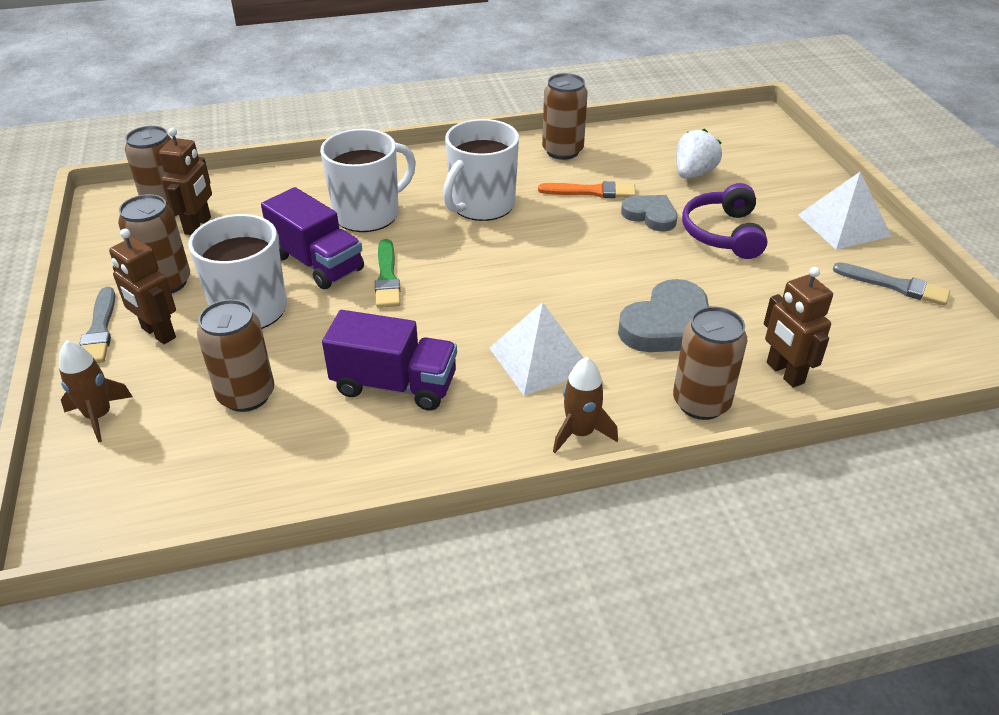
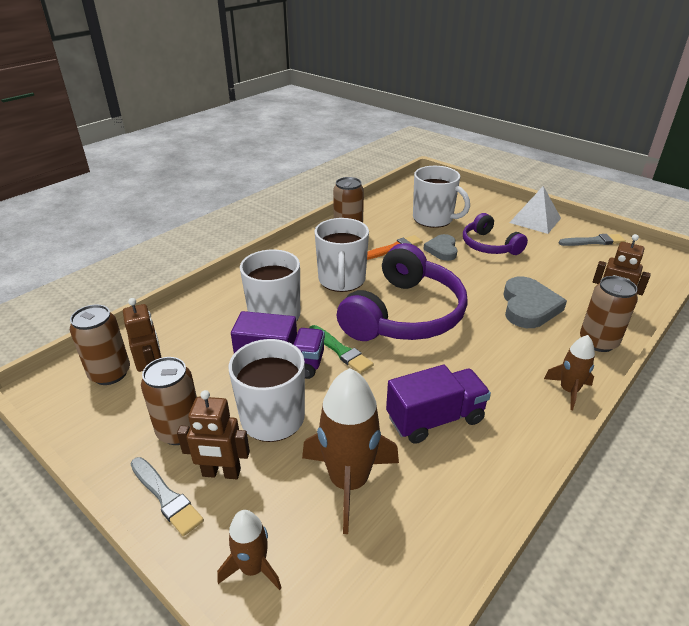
camera: 35 degrees left, 5 degrees down
brown can [197,299,274,412] -> brown rocket [302,368,399,534]
white pyramid [489,302,583,396] -> none
grey heart [621,195,678,232] -> grey heart turned 90 degrees counterclockwise [423,234,457,261]
white strawberry [676,129,722,179] -> white mug [413,166,470,228]
none -> purple headphones [337,243,468,341]

